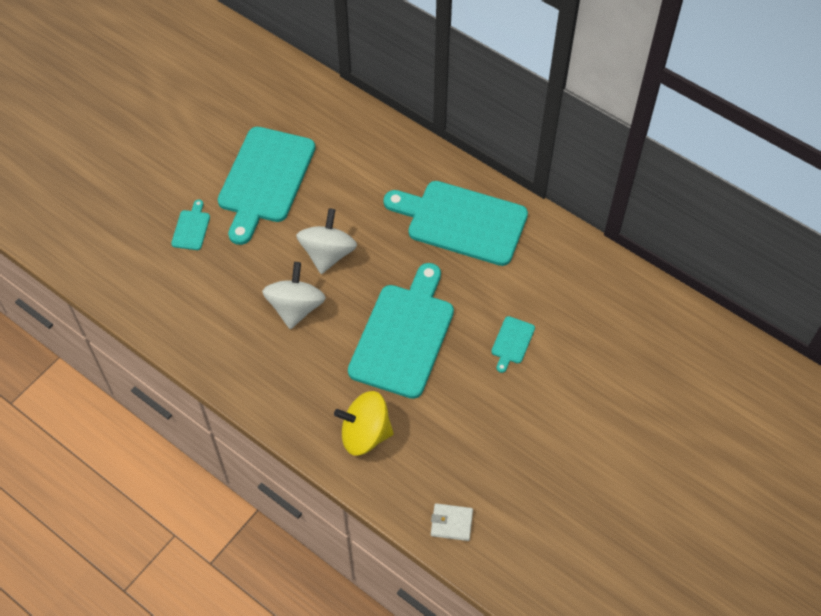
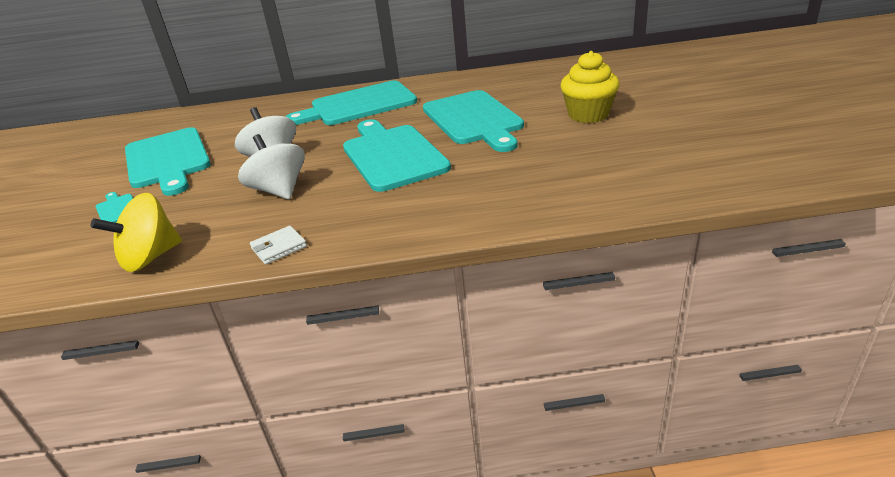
camera: 40 degrees left, 25 degrees down
yellow spinning top [334,391,394,456] -> yellow spinning top moved to [91,193,182,272]
white wallet [431,503,473,541] -> white wallet moved to [250,226,307,265]
turquoise cutting board [491,316,535,373] -> turquoise cutting board [423,90,524,152], size x2.42
none -> yellow cupcake [560,51,620,123]

